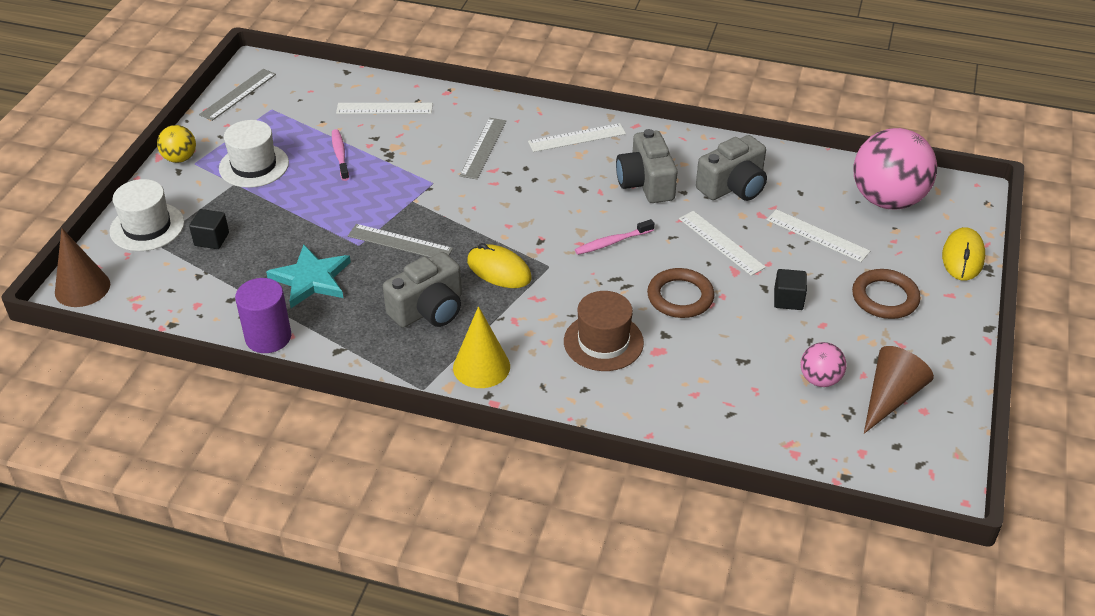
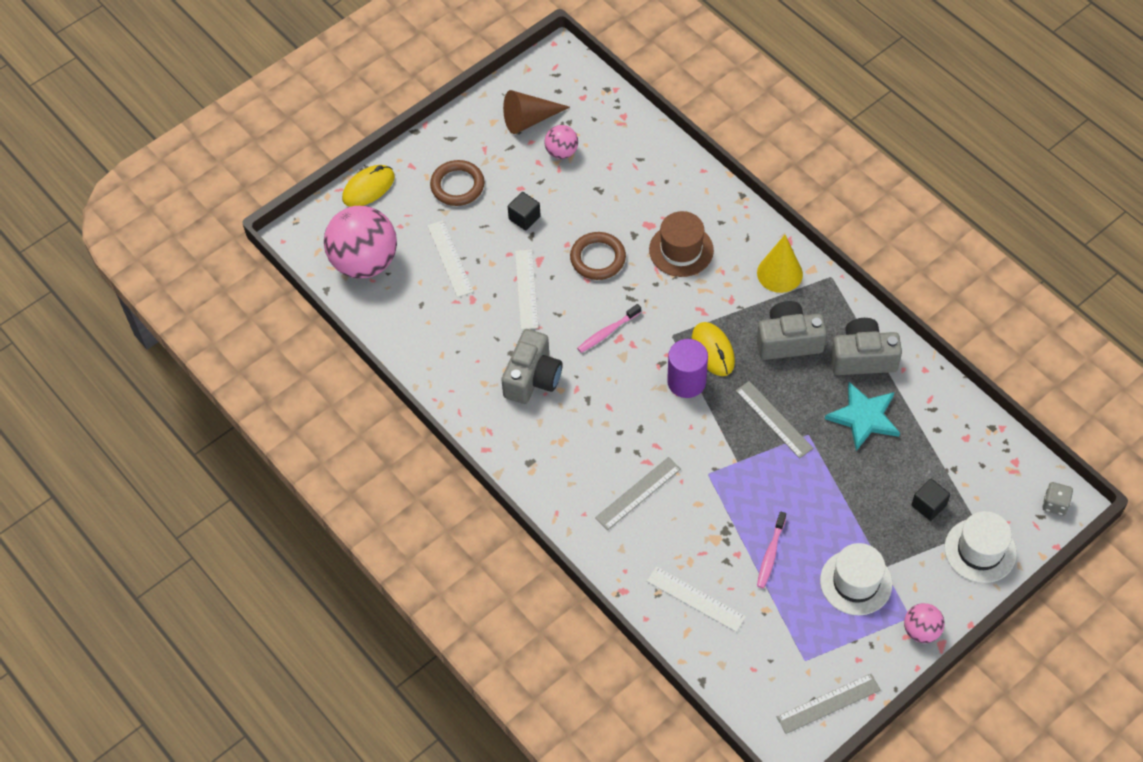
camera: 145 degrees left, 15 degrees up
brown cone [55,228,110,307] -> grey dice [1042,482,1073,516]
yellow ball [157,125,196,163] -> pink ball [904,603,945,643]
purple cylinder [235,278,291,353] -> purple cylinder moved to [667,339,708,398]
white ruler [528,123,626,152] -> none
pink toothbrush [575,219,654,255] -> pink toothbrush turned 135 degrees clockwise [577,304,641,353]
grey camera [696,135,767,201] -> grey camera moved to [831,318,902,375]

